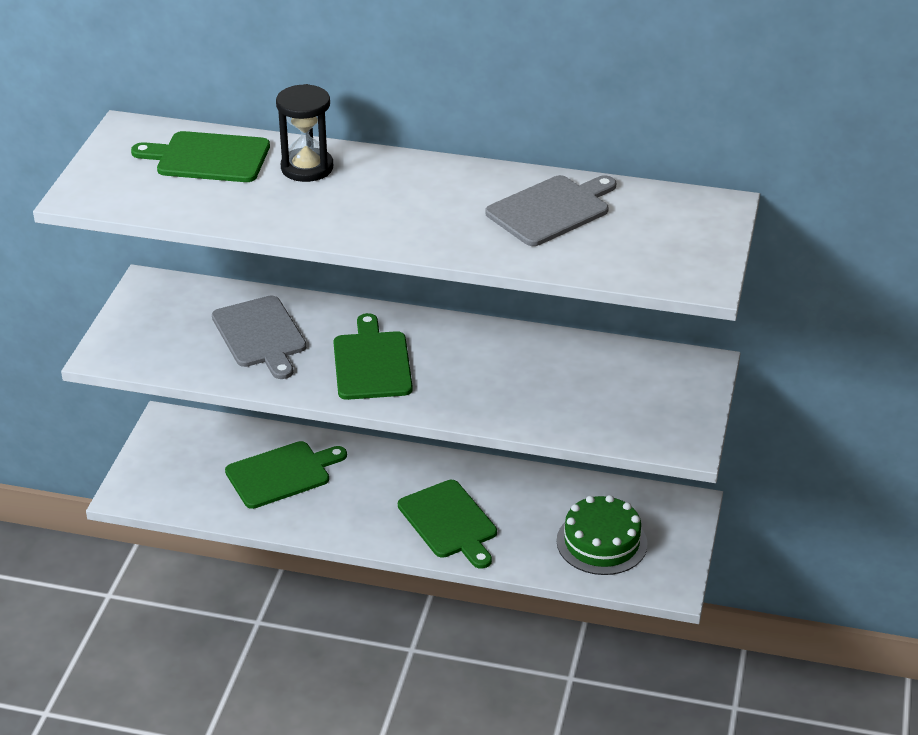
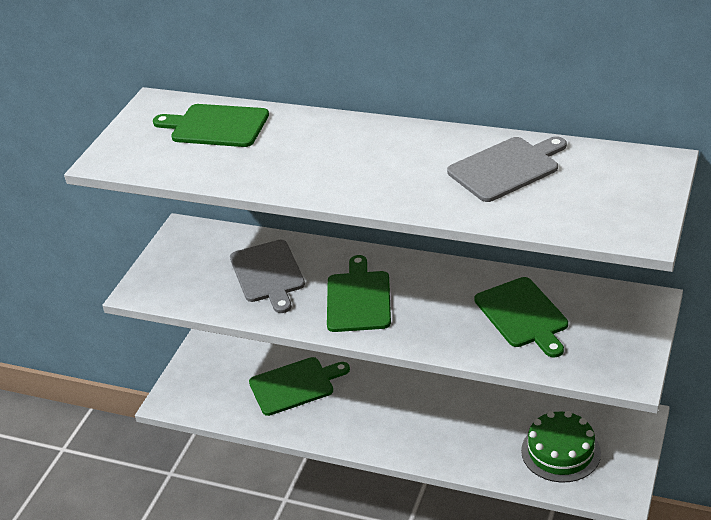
camera: 10 degrees right, 0 degrees up
black hourglass [276,84,333,182] -> none
green cutting board [398,480,497,569] -> green cutting board moved to [474,277,568,358]

